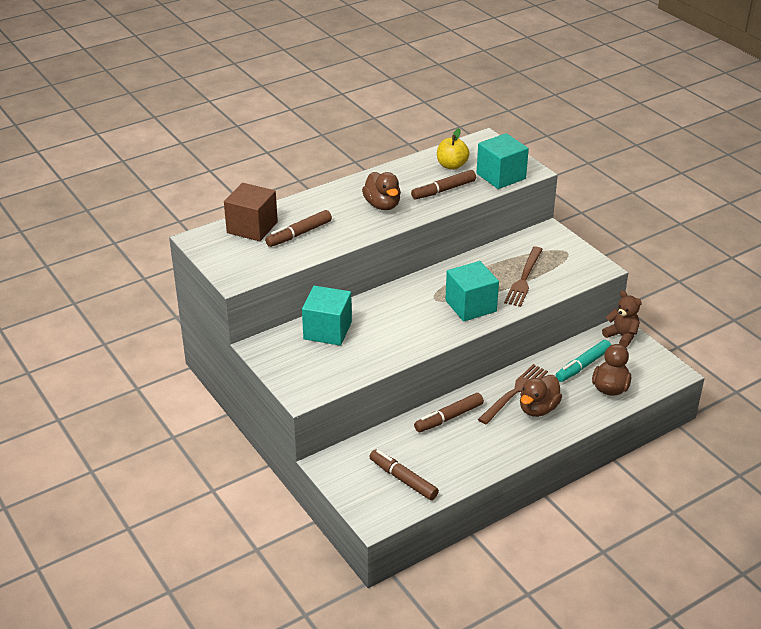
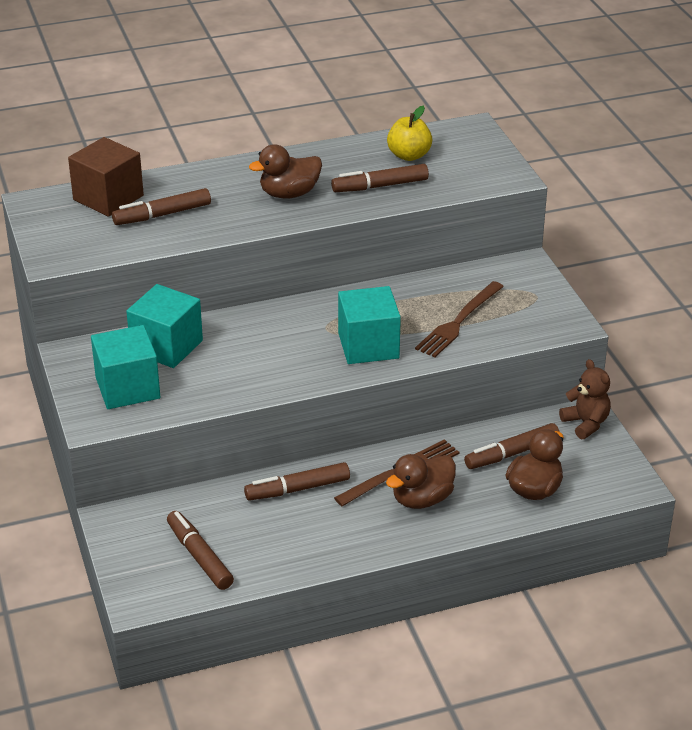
camera: 15 degrees right, 0 degrees up
brown duck [362,172,401,210] -> brown duck turned 75 degrees clockwise [249,144,322,199]
turquoise cube [477,133,529,189] -> turquoise cube moved to [91,325,160,409]
turquoise marker [556,340,611,382] -> brown marker [464,423,559,469]

